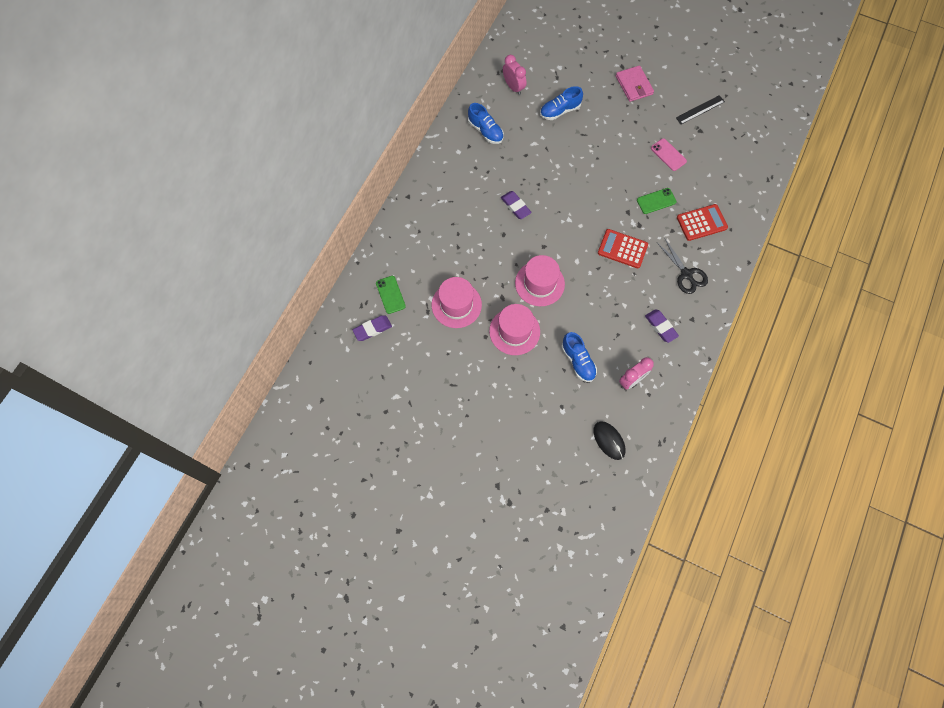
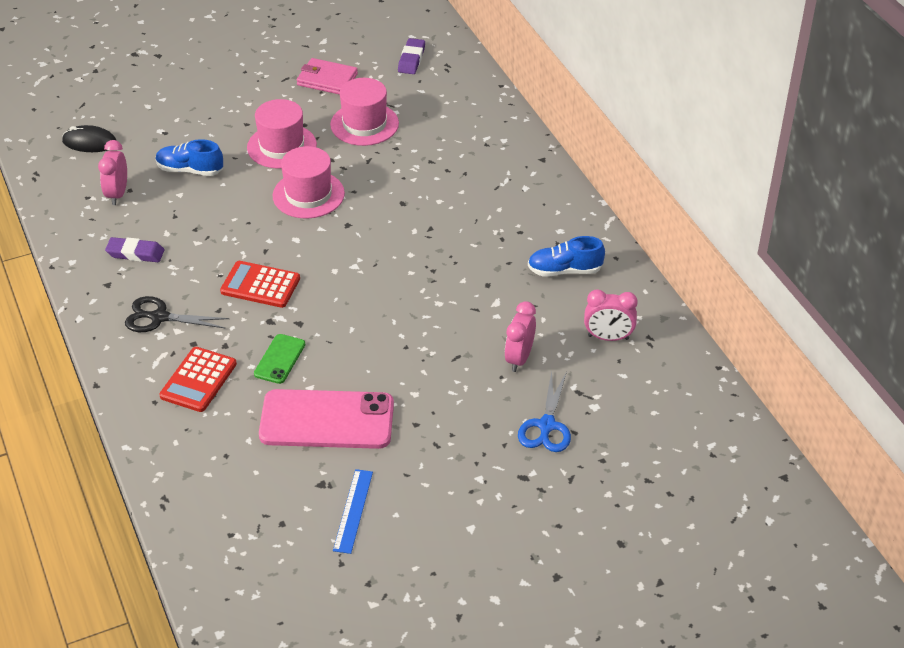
camera: 130 degrees right, 25 degrees down
green phone [376,276,406,314] -> none
purple eraser [501,191,532,219] -> none
blue shoe [540,86,583,120] -> pink clock [505,301,536,372]
red calculator [598,229,648,268] -> red calculator turned 135 degrees counterclockwise [220,261,300,308]
pink wallet [616,65,654,102] -> pink wallet moved to [297,58,358,95]
pink phone [651,138,687,171] -> pink phone [259,389,394,449], size x2.05
black ruler [676,95,725,125] -> blue ruler [333,469,373,554]
none -> blue scissors [518,371,571,452]

